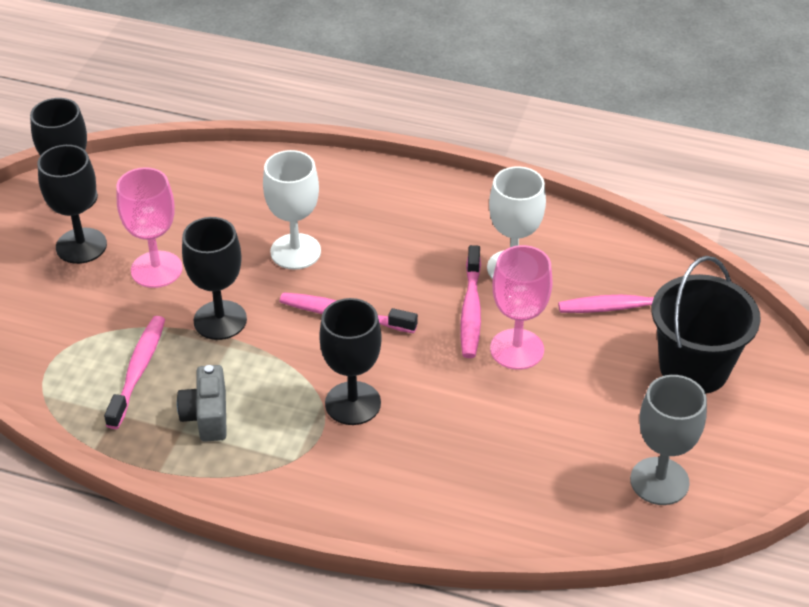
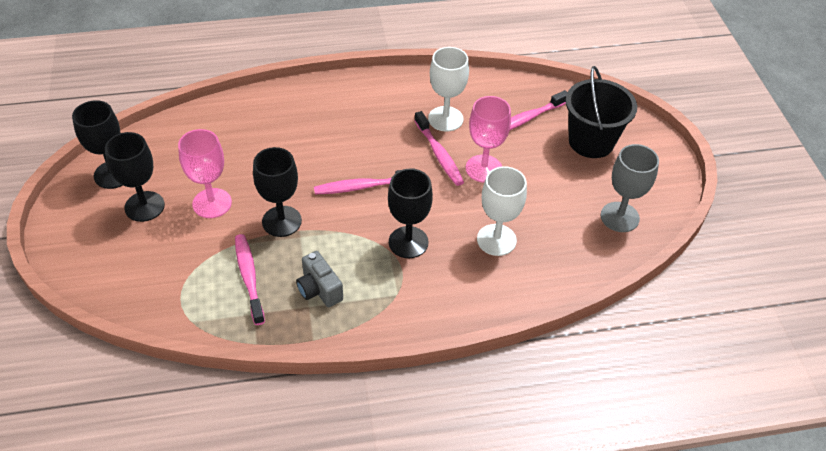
camera: 30 degrees left, 5 degrees up
white goblet [263,150,321,270] -> white goblet moved to [477,166,527,256]

